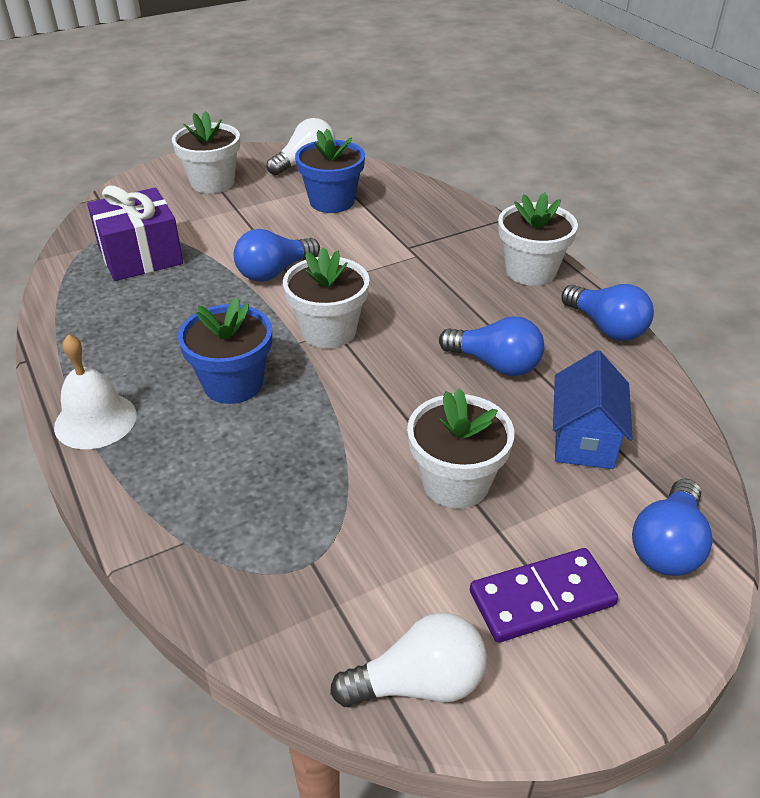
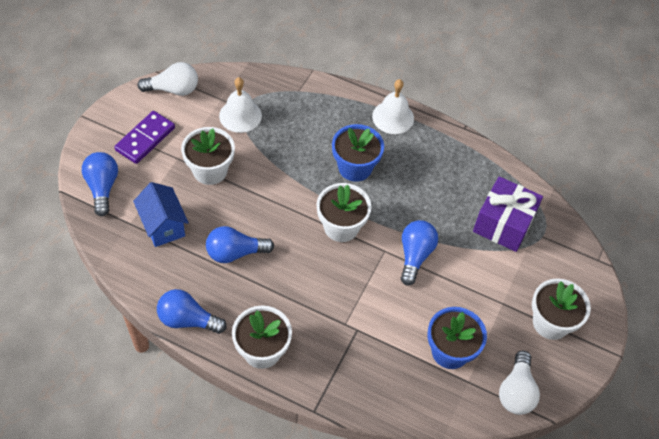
camera: 140 degrees right, 15 degrees up
white light bulb [330,613,487,707] -> white light bulb turned 135 degrees counterclockwise [137,62,198,96]
none -> white bell [219,77,262,133]

